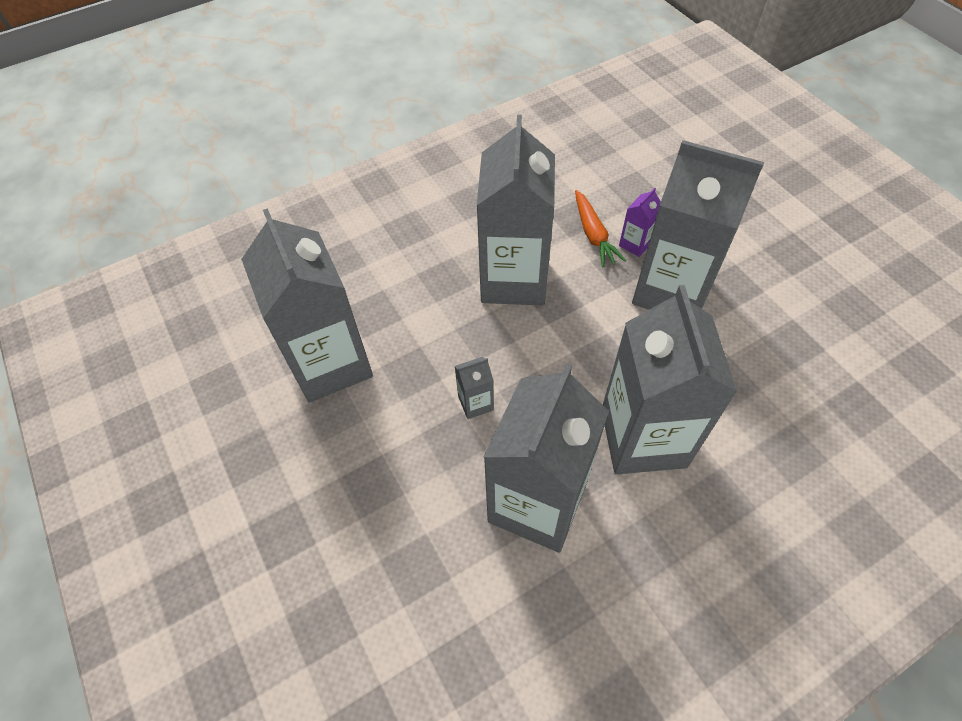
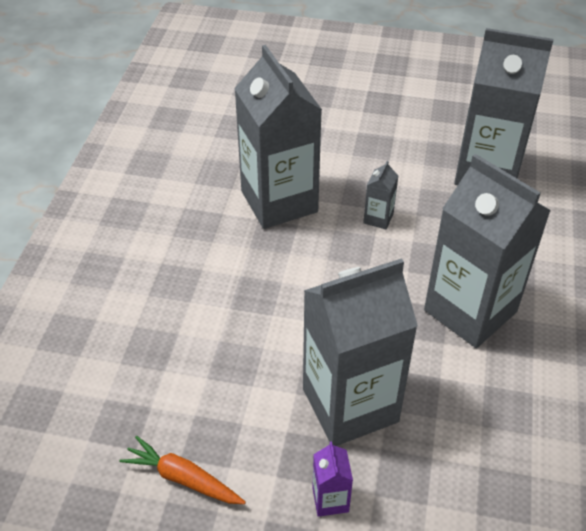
camera: 130 degrees right, 10 degrees down
orange carrot [575,190,626,268] -> orange carrot moved to [119,436,246,504]
grey carton [603,285,737,474] -> none
purple carton [619,188,661,257] -> purple carton moved to [312,441,353,517]

